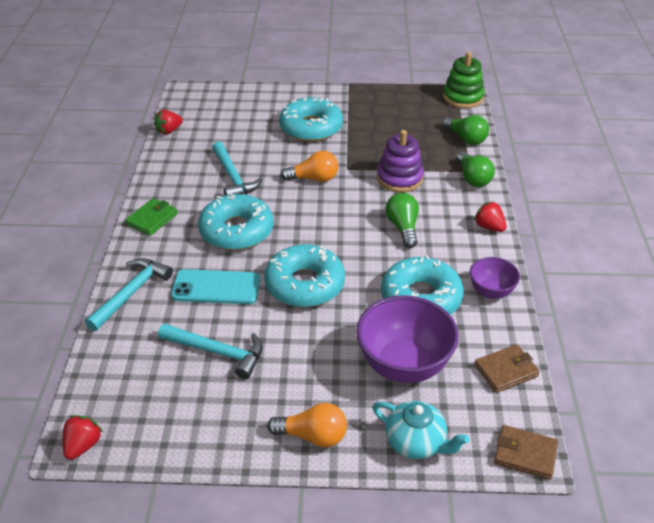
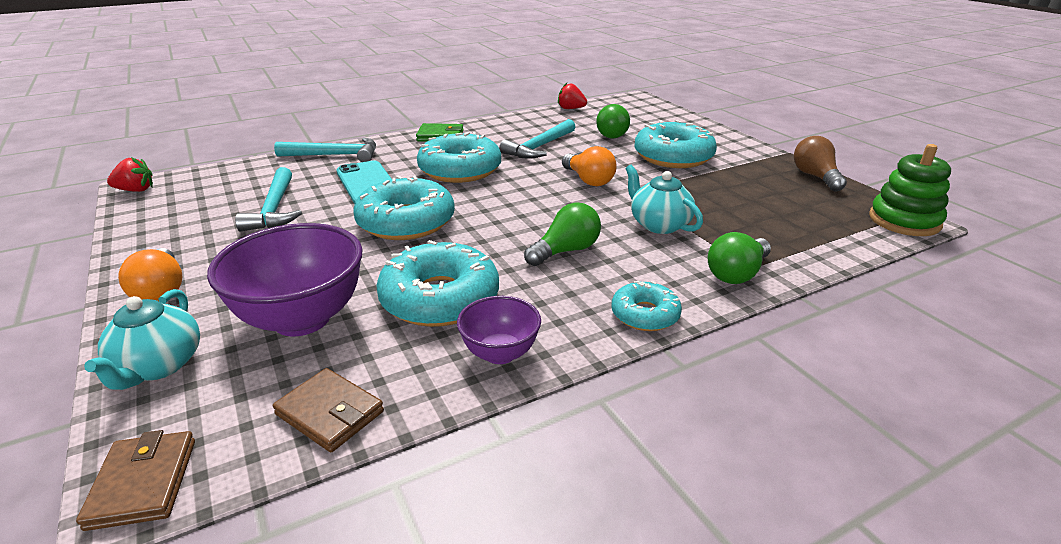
camera: 60 degrees right, 10 degrees down
purple stacking toy [377,130,424,192] -> turquoise teapot [625,165,703,234]
green light bulb [442,115,489,145] -> green light bulb moved to [596,104,630,138]
red strawberry [474,201,506,232] -> turquoise donut [612,281,682,331]
none -> brown light bulb [794,136,847,191]

